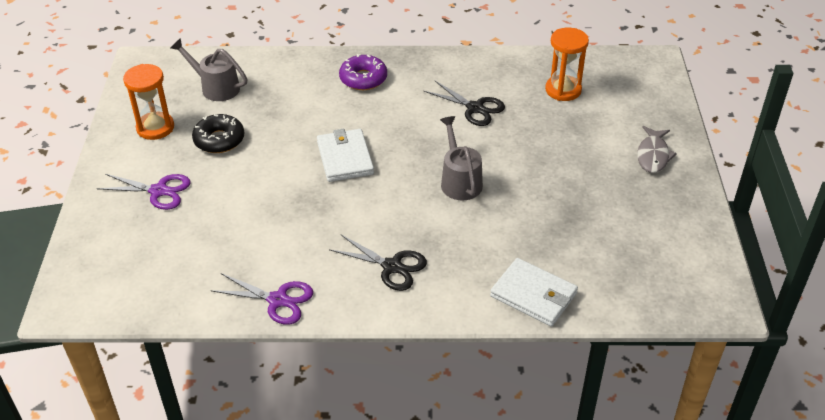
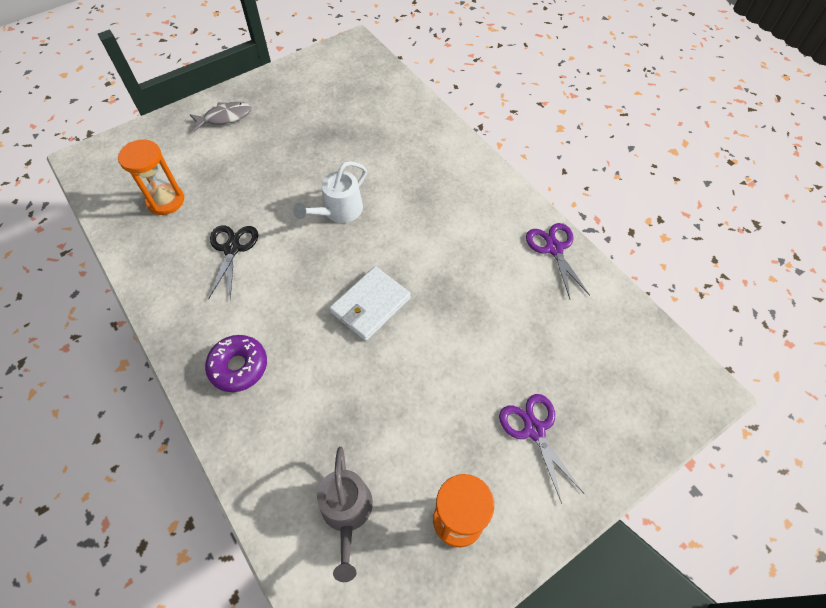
camera: 125 degrees left, 15 degrees up
black donut [192,114,244,153] -> none
black scissors [329,235,427,291] -> none
grey watering can [440,116,483,200] -> white watering can [293,161,367,223]
white wallet [490,258,578,327] -> none

